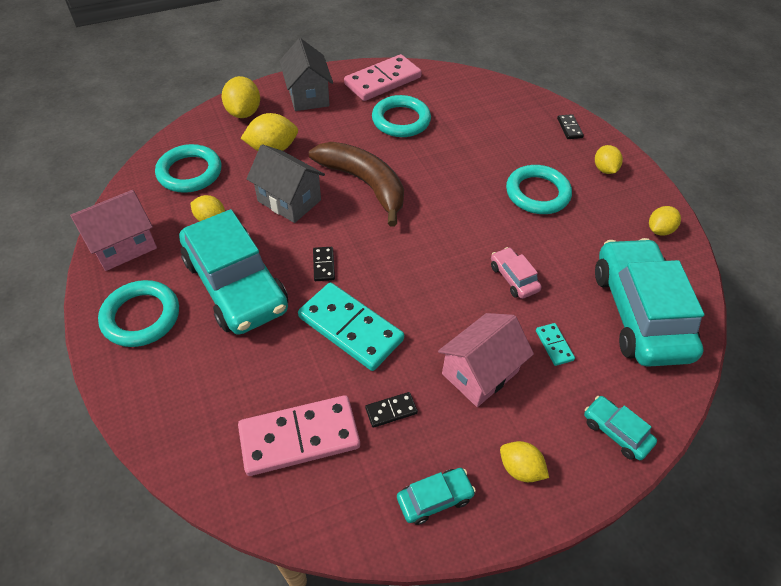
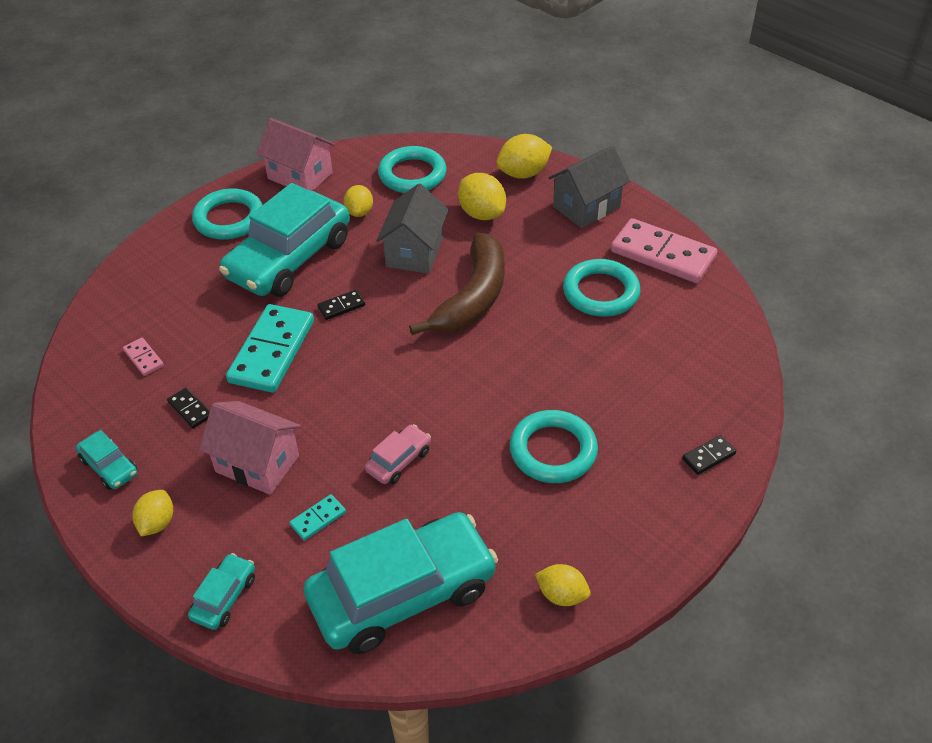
camera: 70 degrees right, 5 degrees down
pink domino [238,395,360,476] -> pink domino [123,338,164,376], size x0.44
yellow lemon [595,145,623,174] -> none

